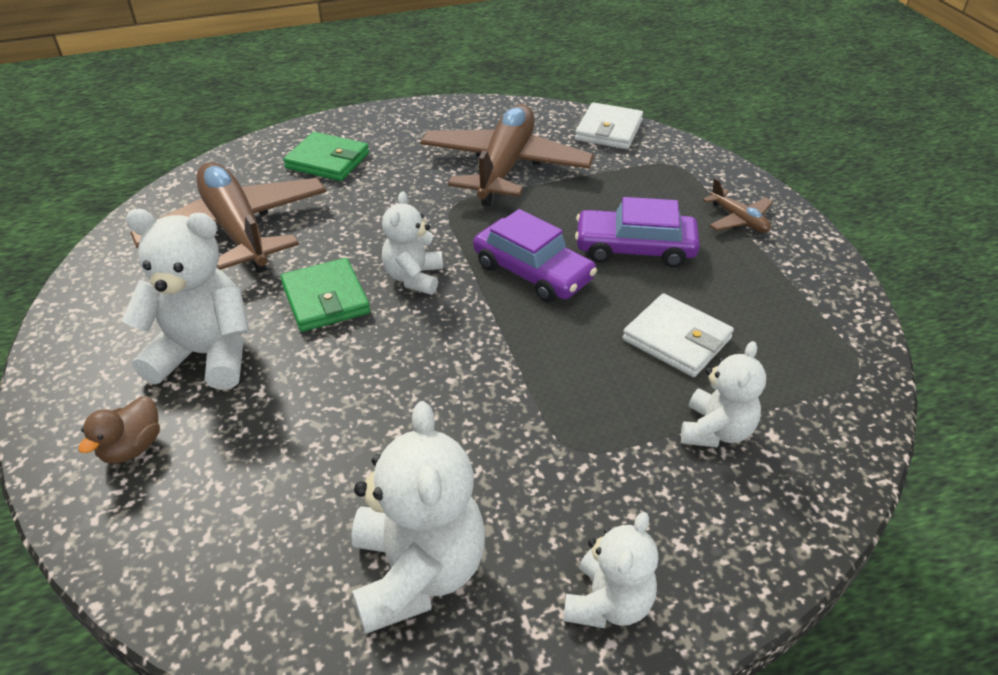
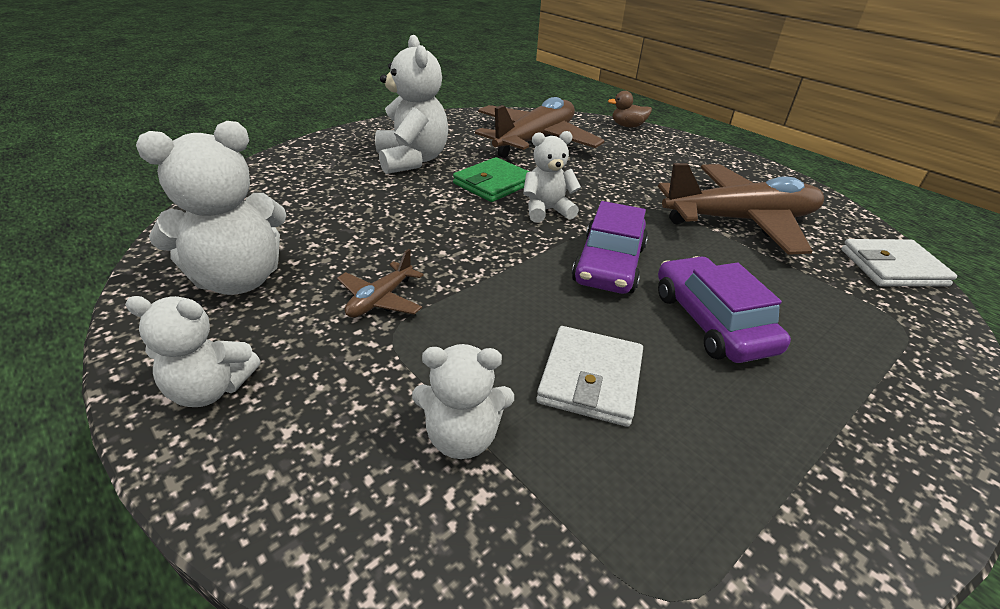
camera: 65 degrees right, 5 degrees down
brown duck [78,396,160,464] -> brown duck moved to [608,91,652,127]
green wallet [283,132,369,181] -> none
brown plane [703,178,773,233] -> brown plane moved to [337,249,424,318]

